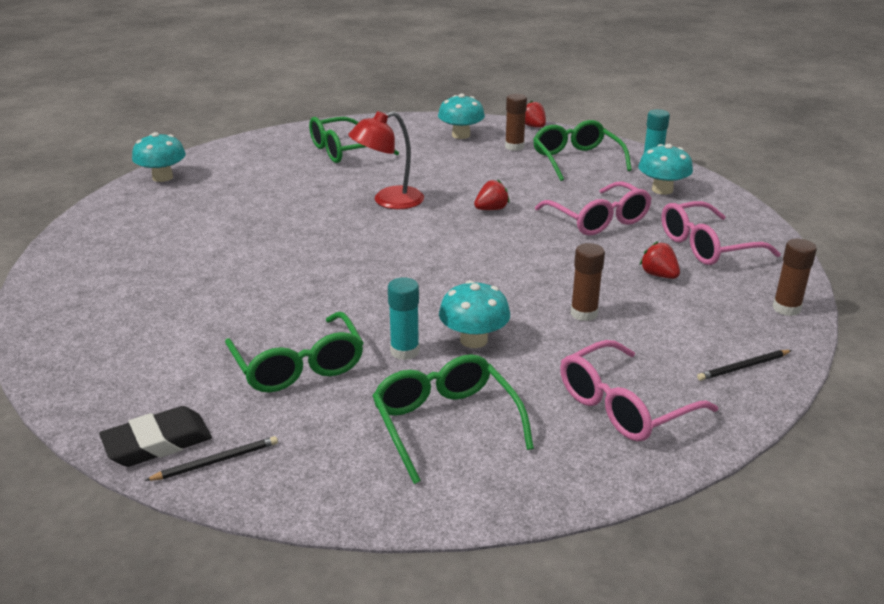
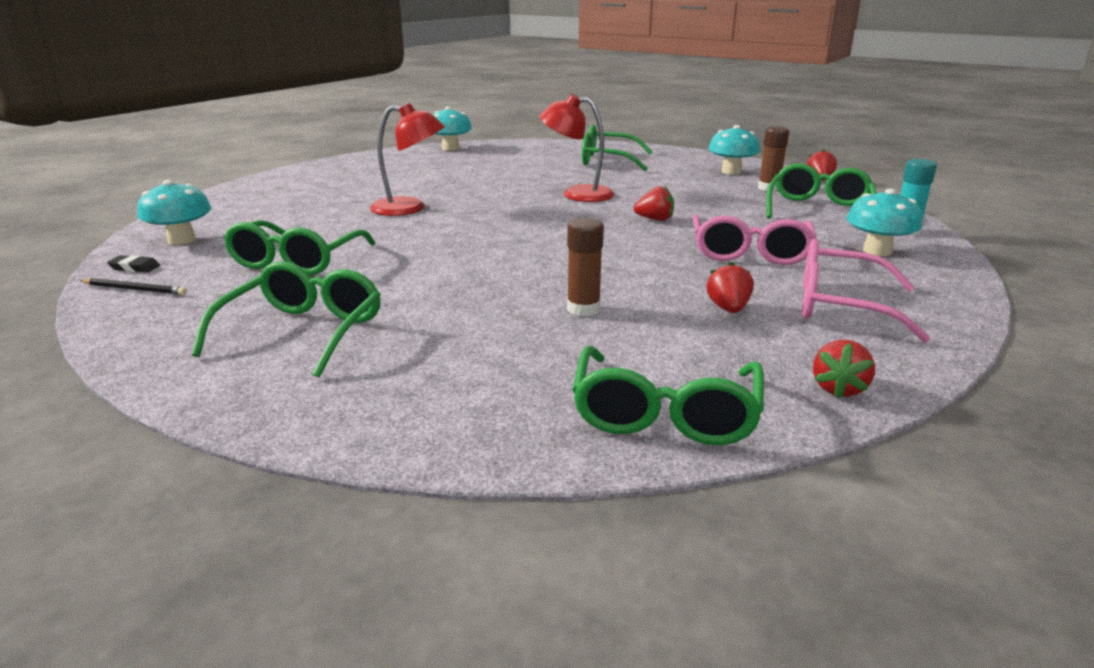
camera: 40 degrees right, 5 degrees down
black eraser [99,406,212,467] -> black eraser [107,255,160,272], size x0.50
turquoise glue stick [388,277,420,360] -> none
turquoise mushroom [439,280,510,348] -> turquoise mushroom moved to [137,180,211,245]
pink glasses [560,340,718,442] -> none
black pencil [697,350,792,381] -> green glasses [573,346,764,445]
brown glue stick [773,239,817,316] -> red strawberry [813,340,875,398]
none -> red lamp [370,103,445,216]

